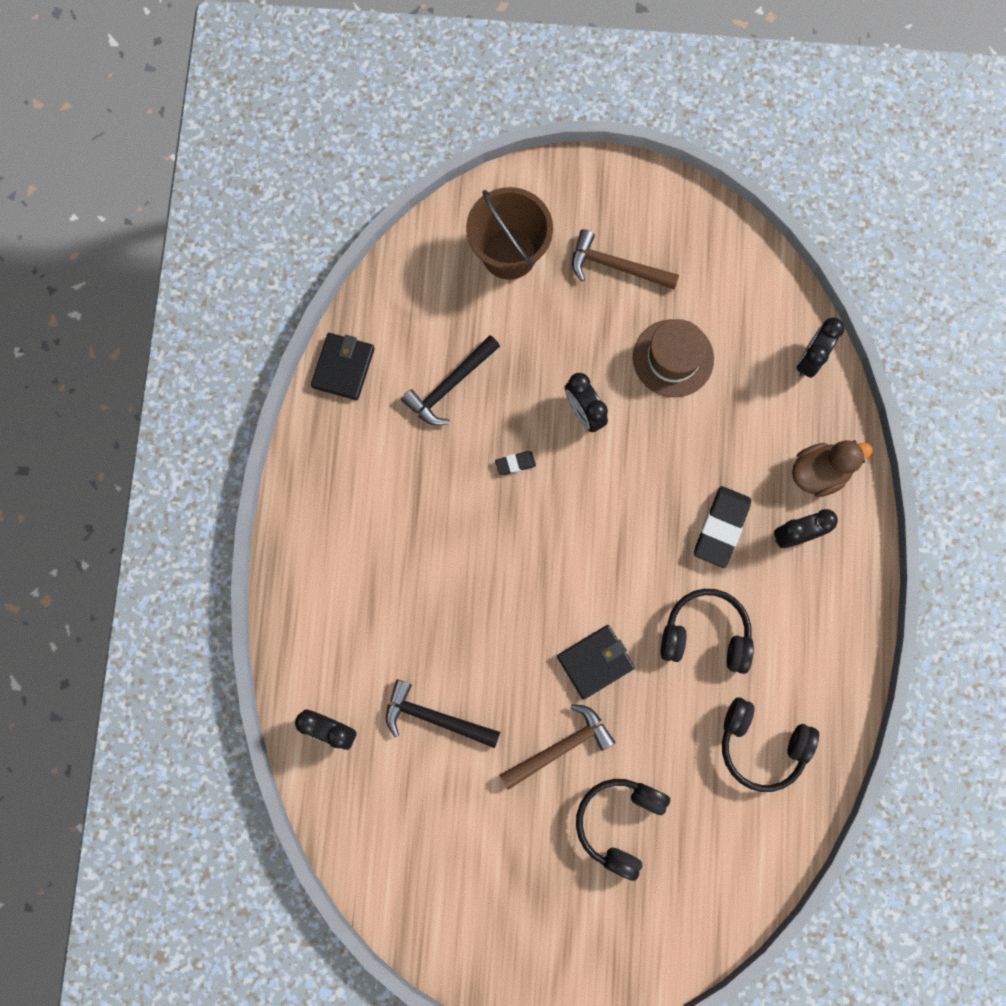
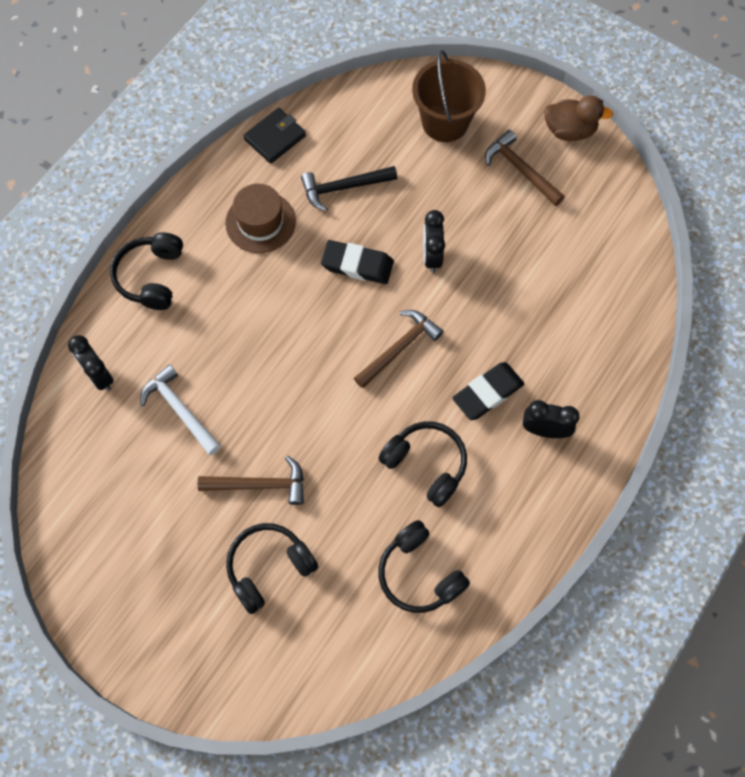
camera: 30 degrees right, 10 degrees down
black hammer [386,679,500,748] -> white hammer [140,364,221,455]
black eraser [495,451,536,475] -> black eraser [321,240,394,284], size x2.05
black wallet [557,625,635,700] -> none
brown hat [633,319,714,397] -> brown hat moved to [225,184,296,253]
brown duck [792,440,873,497] -> brown duck moved to [544,96,613,141]
black clock [796,317,844,378] -> none
none -> black headphones [110,232,183,310]
none -> brown hammer [354,310,444,388]

